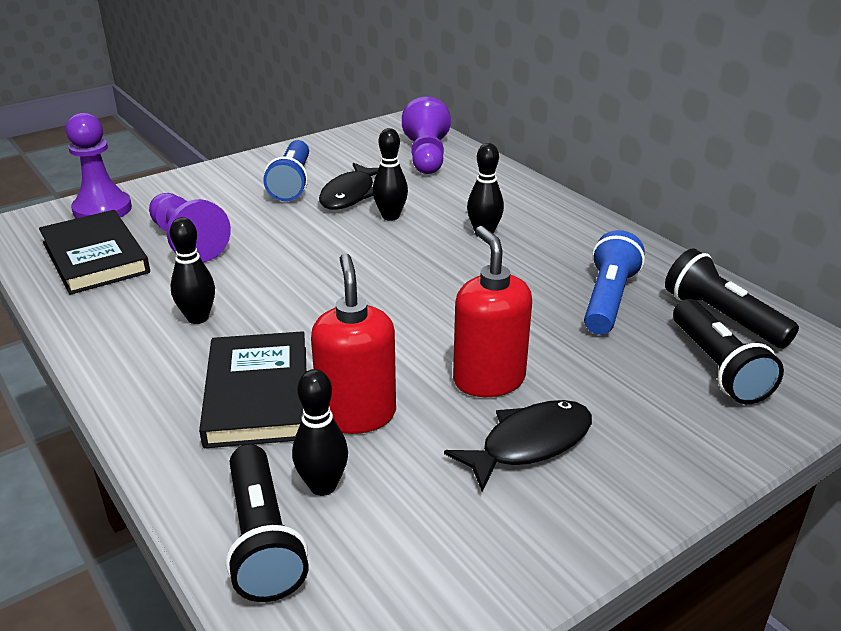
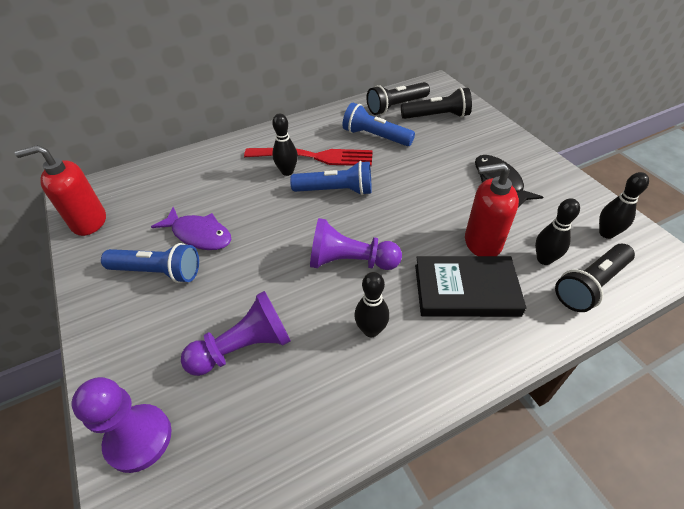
camera: 80 degrees left, 15 degrees up
black book [39,210,150,295] -> none
black flashlight [226,444,309,602] -> black flashlight turned 150 degrees clockwise [555,244,635,312]
black fish [319,163,378,210] -> purple fish [151,207,231,250]
black bowling pin [373,128,408,221] -> black bowling pin moved to [599,172,649,239]
purple pawn [402,97,451,174] -> purple pawn moved to [310,218,402,270]
red soap dispenser [453,226,532,397] -> red soap dispenser moved to [15,145,106,236]
none -> red fork [244,148,373,166]
none -> blue flashlight [290,161,372,195]

